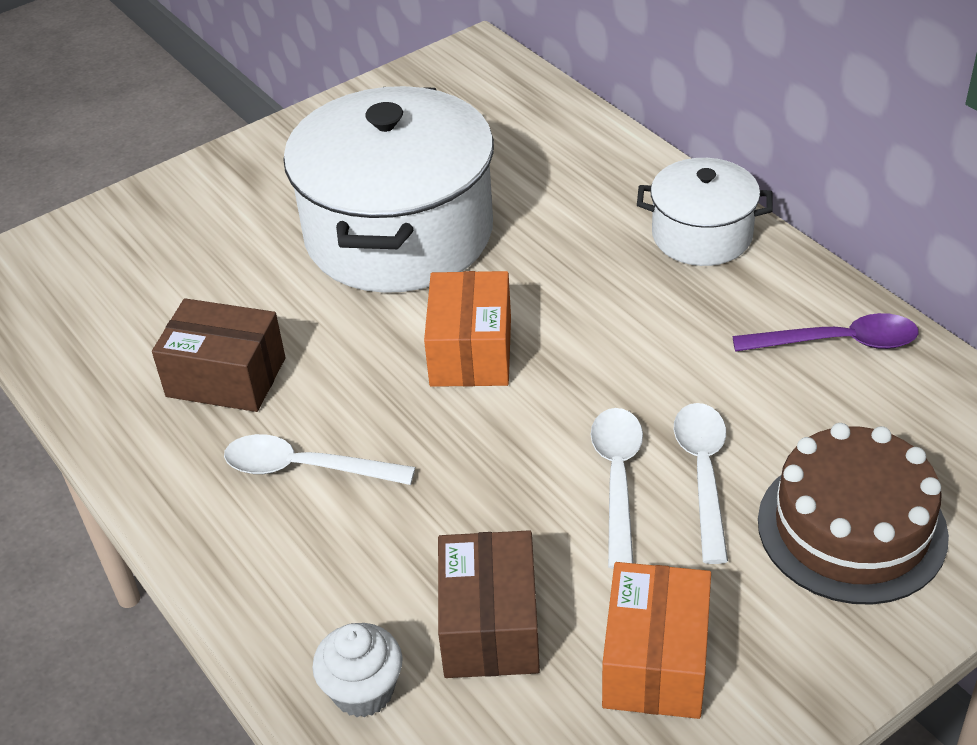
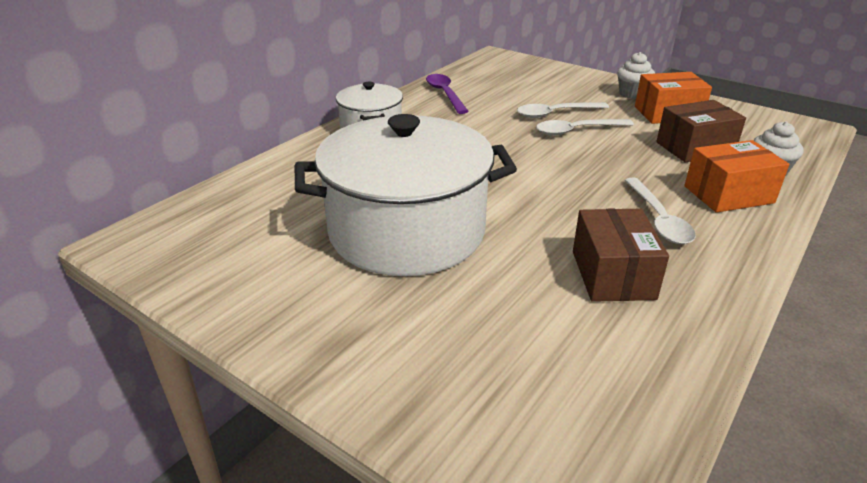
camera: 110 degrees left, 10 degrees down
orange box [424,271,511,387] -> orange box moved to [684,140,789,213]
brown cake [758,423,949,605] -> none
none -> white cupcake [617,52,655,99]

